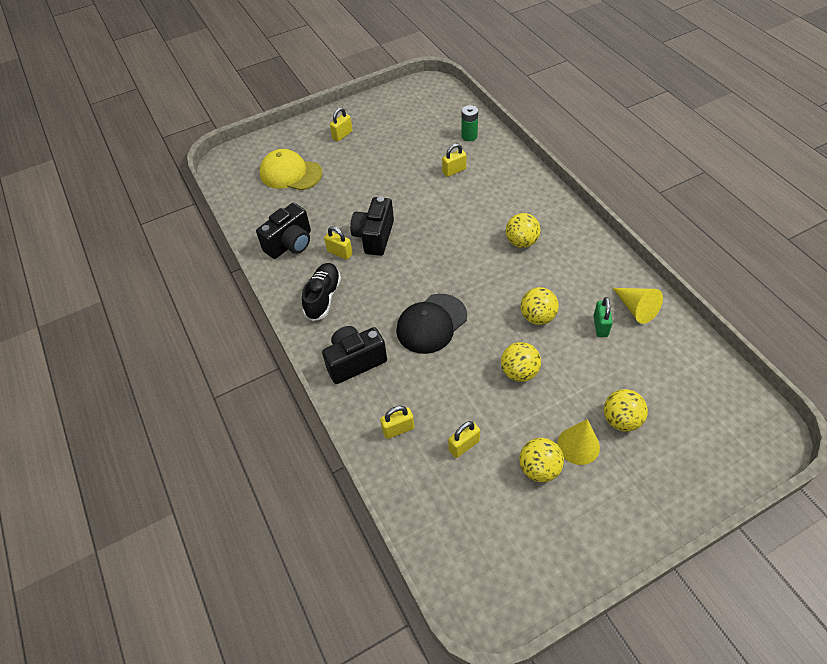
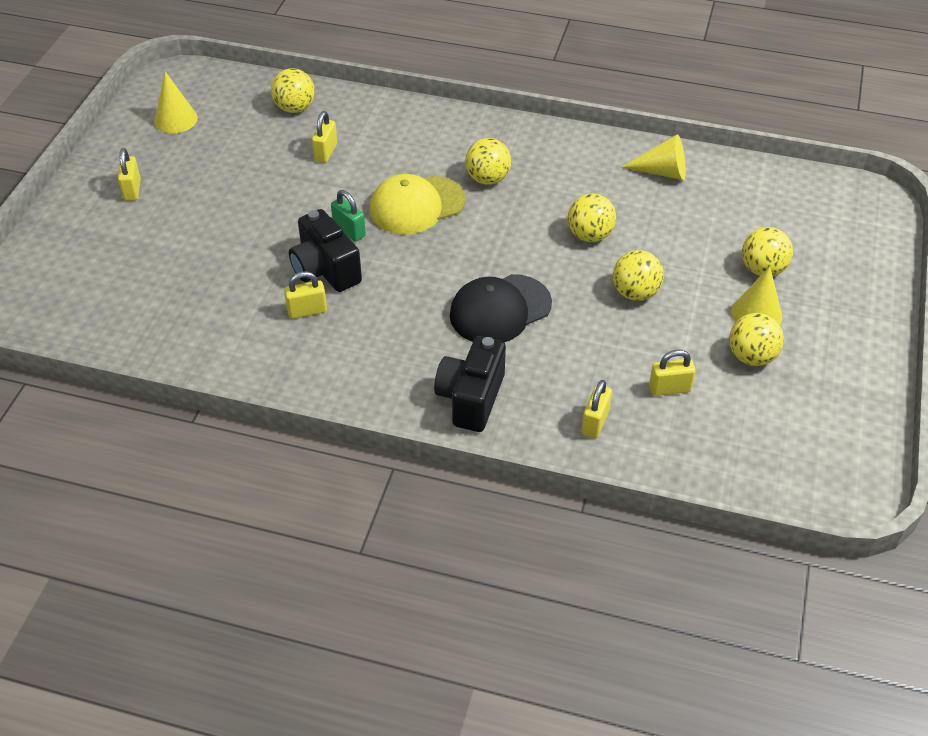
camera: 50 degrees left, 5 degrees down
black camera [256,203,311,259] -> none
yellow cap [260,149,322,190] -> yellow cap moved to [370,174,466,235]
black shoe [302,263,341,321] -> none
black cap [396,294,467,354] -> black cap turned 60 degrees clockwise [450,274,552,342]
yellow padlock [448,421,480,458] -> yellow padlock turned 75 degrees clockwise [649,350,696,396]
green battery [461,105,478,141] -> yellow ball [271,68,315,113]
green padlock [593,297,613,337] -> green padlock moved to [331,190,366,242]
none -> yellow cone [154,72,198,133]

